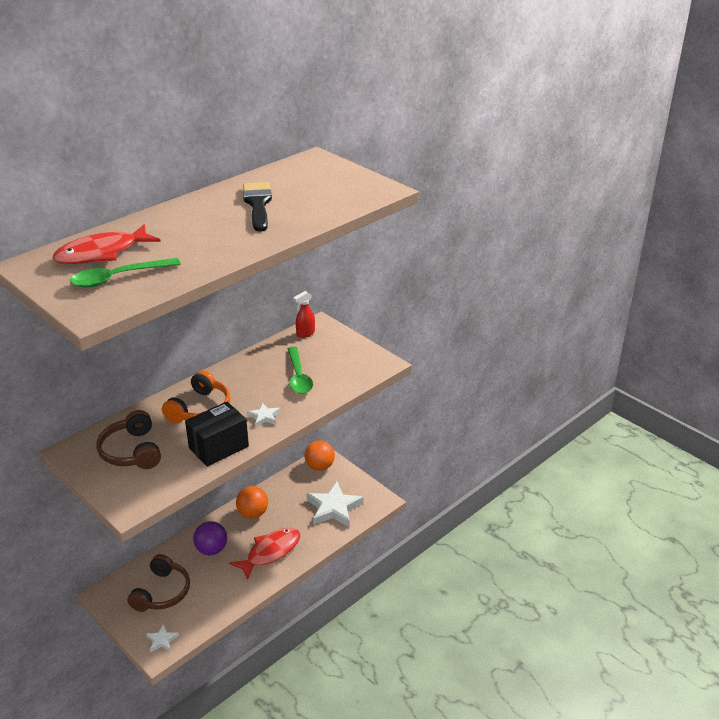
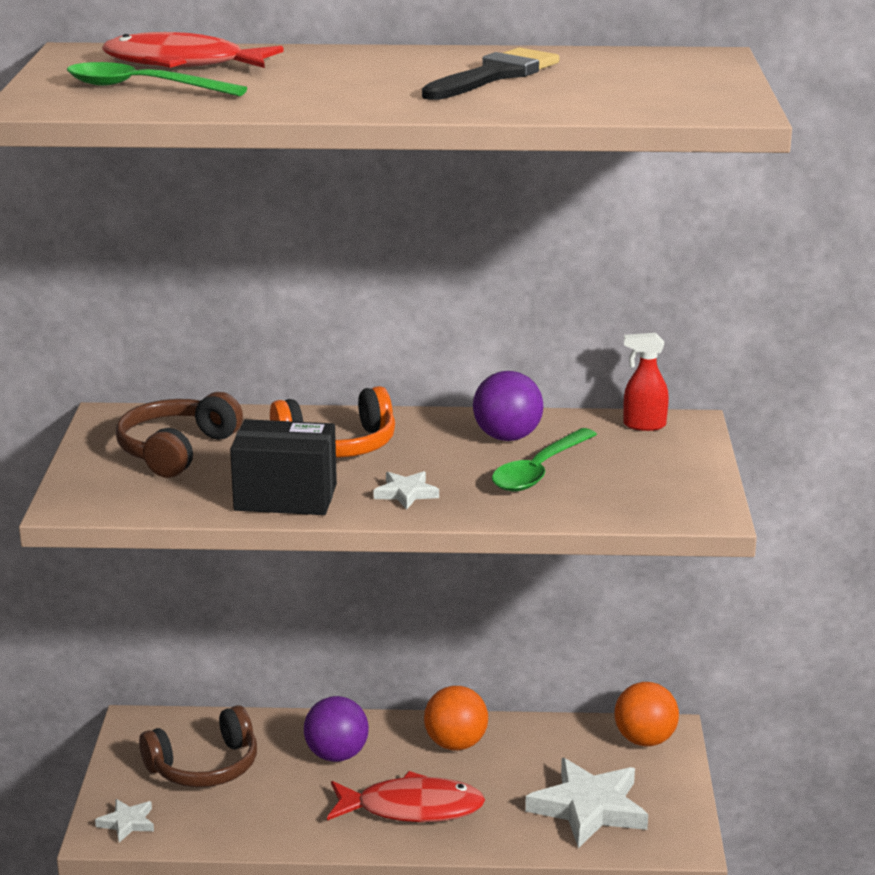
camera: 45 degrees right, 10 degrees down
none -> purple ball [473,371,543,441]

